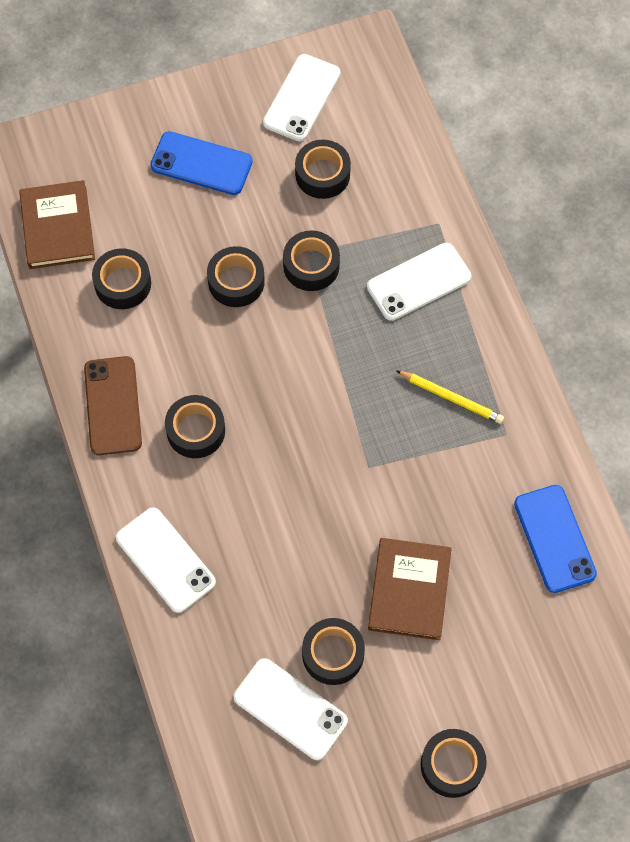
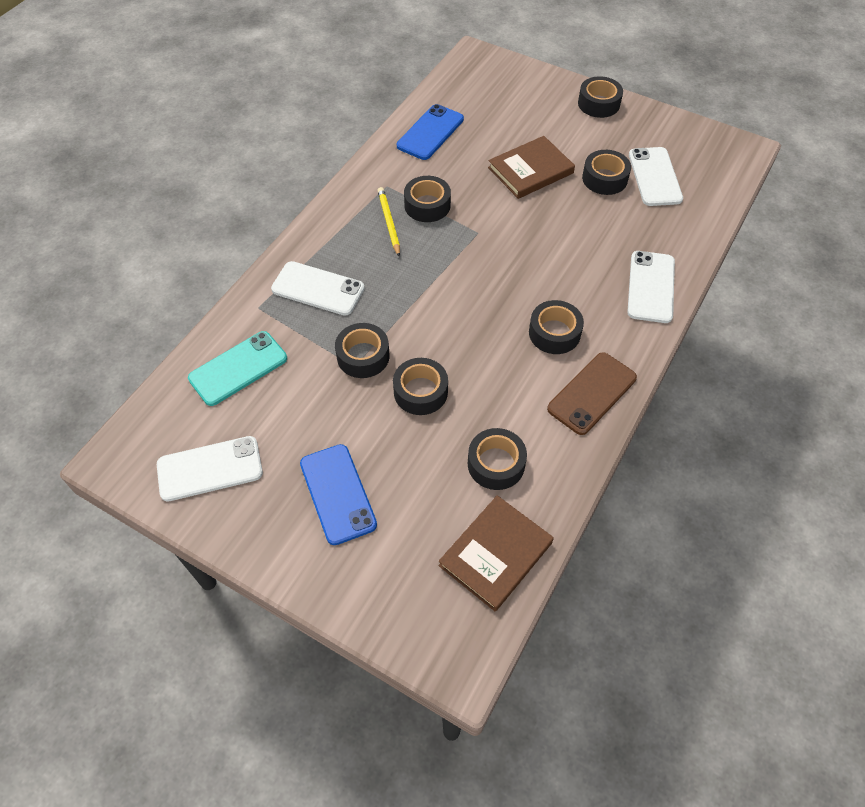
camera: 130 degrees left, 10 degrees down
black tape [295,140,351,199] -> black tape moved to [404,176,451,222]
none -> turquoise phone [188,331,287,406]

